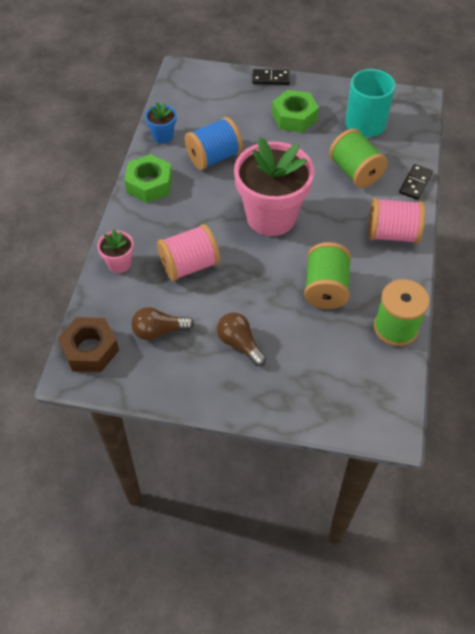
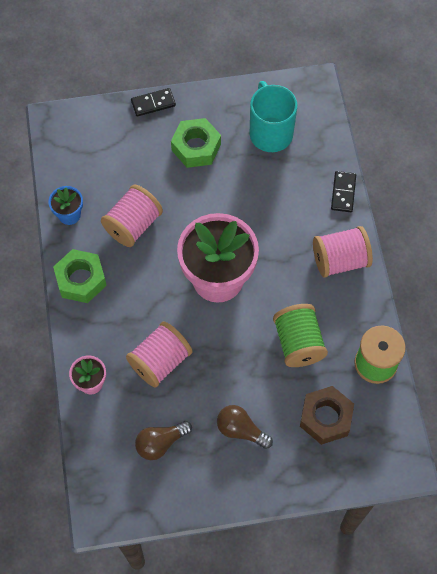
camera: 20 degrees left, 10 degrees up
brown nut [58,317,119,372] -> brown nut moved to [300,386,354,445]
blue spool [185,117,243,170] -> pink spool [101,185,163,247]
green spool [329,128,388,188] -> none

